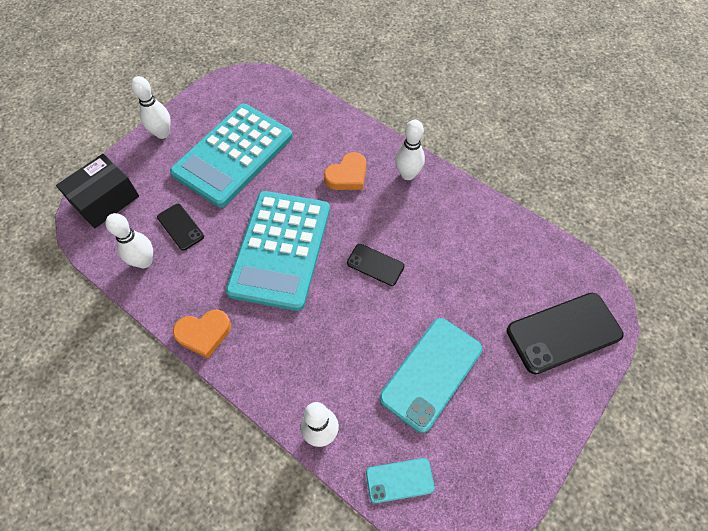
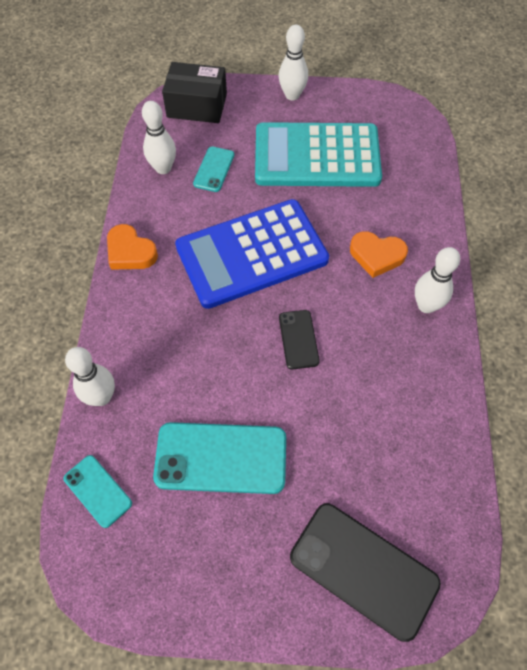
camera: 55 degrees right, 0 degrees up
black phone [157,204,204,251] -> turquoise phone [193,147,234,192]
turquoise calculator [226,191,330,311] -> blue calculator [175,199,329,309]

